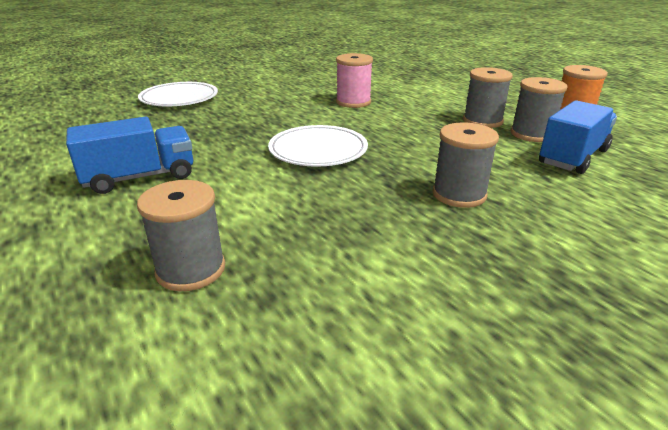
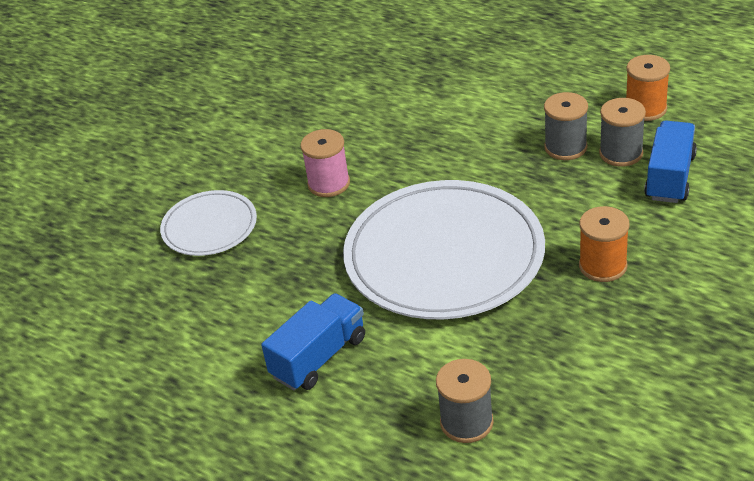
camera: 20 degrees left, 10 degrees up
white plate [268,125,368,167] -> white plate [343,180,545,319], size x1.95
pink spool [336,53,373,108] -> pink spool moved to [300,129,350,197]
grey spool [433,123,499,208] -> orange spool [579,206,630,282]

